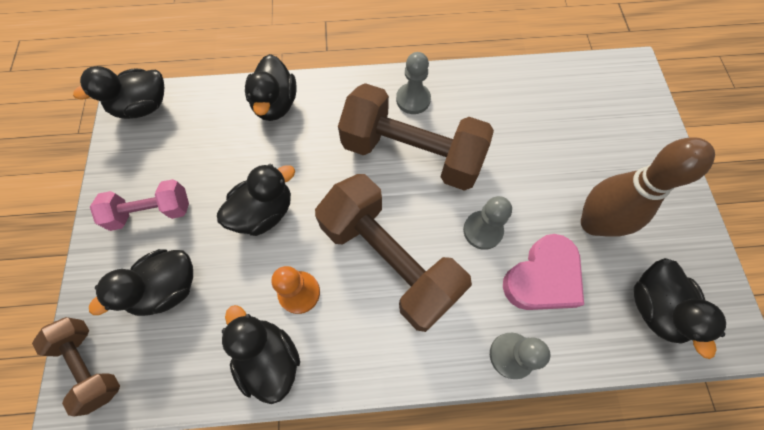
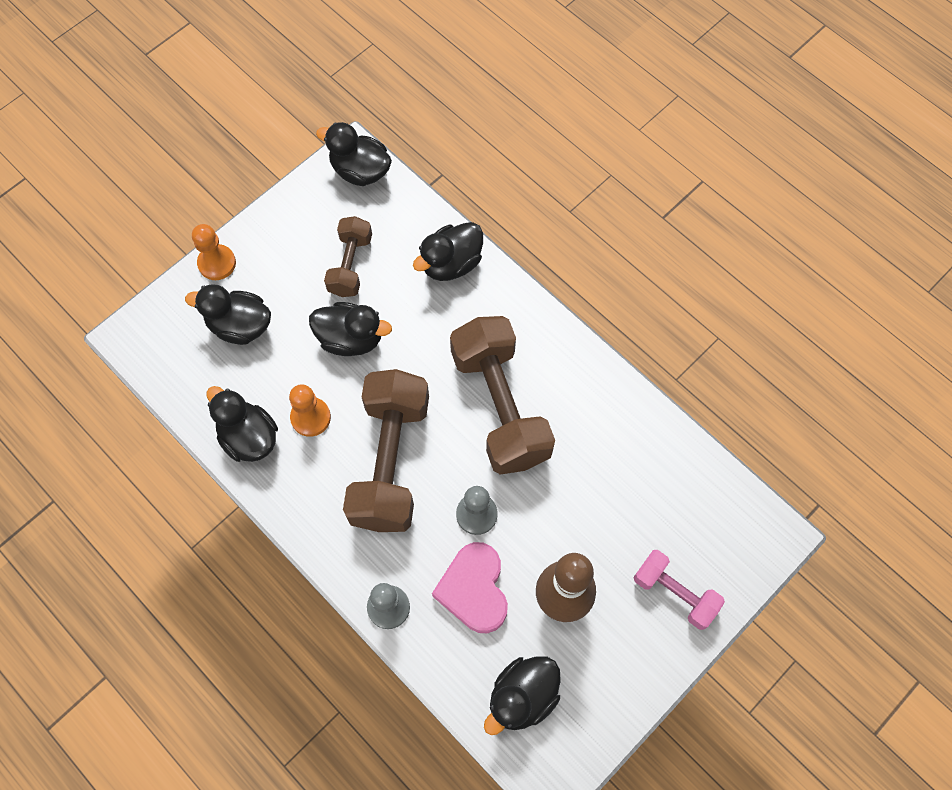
camera: 50 degrees right, 0 degrees up
brown dumbbell [32,317,120,417] -> brown dumbbell moved to [324,216,372,297]
pink dumbbell [90,179,189,231] -> pink dumbbell moved to [633,550,725,630]
black duck [222,305,300,404] -> black duck turned 60 degrees counterclockwise [207,386,278,462]
grey pawn [396,52,431,114] -> none
pink heart [503,234,584,310] -> pink heart turned 75 degrees clockwise [432,542,508,633]
none -> orange pawn [192,224,236,280]

